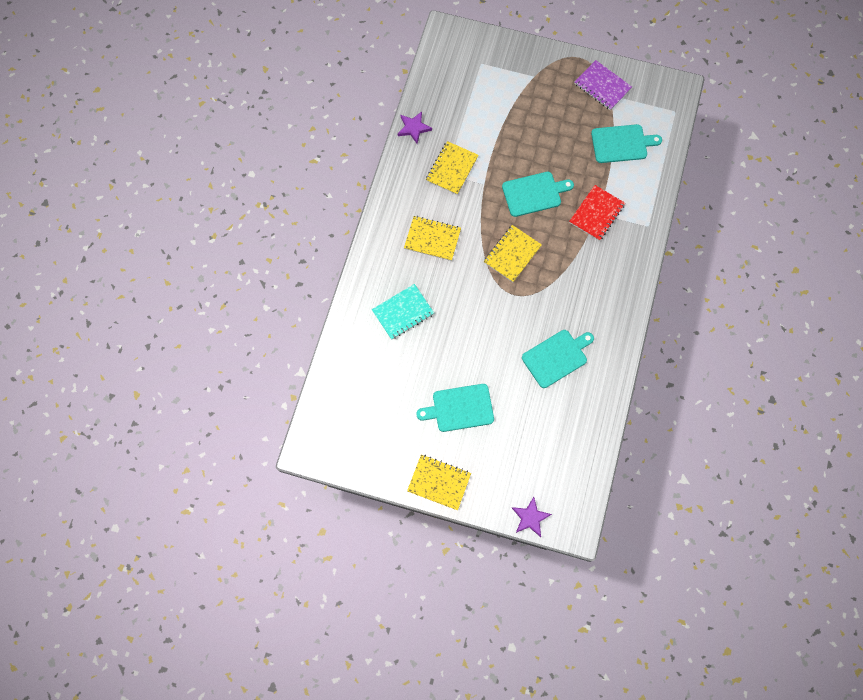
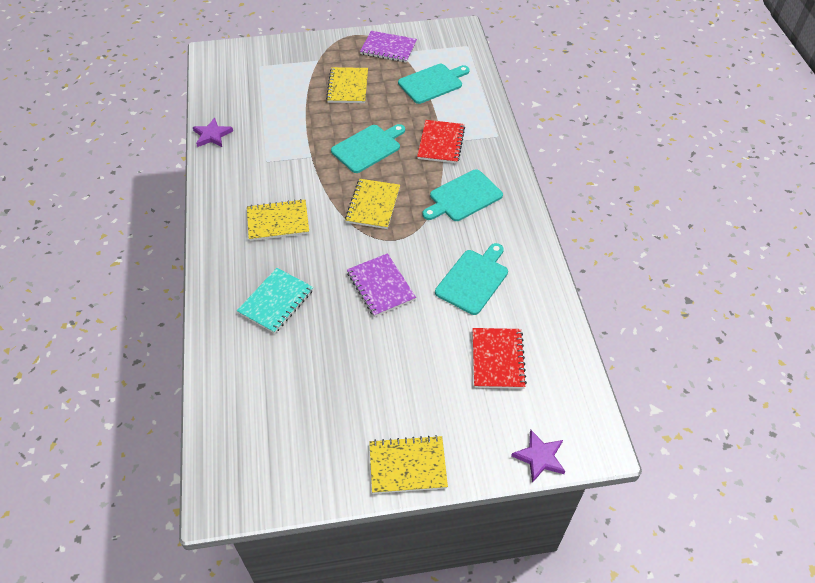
camera: 25 degrees left, 20 degrees down
turquoise cutting board [417,384,494,432] -> turquoise cutting board moved to [423,169,503,221]
yellow notebook [426,141,479,195] -> yellow notebook moved to [326,67,368,103]
none -> purple notebook [347,253,416,317]
none -> red notebook [472,328,527,389]

